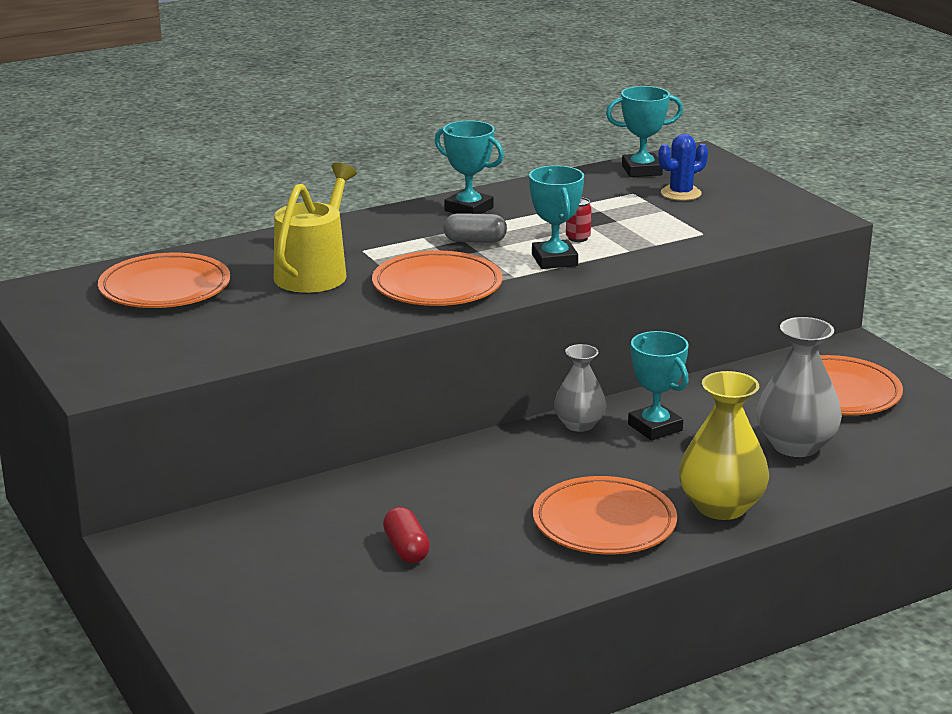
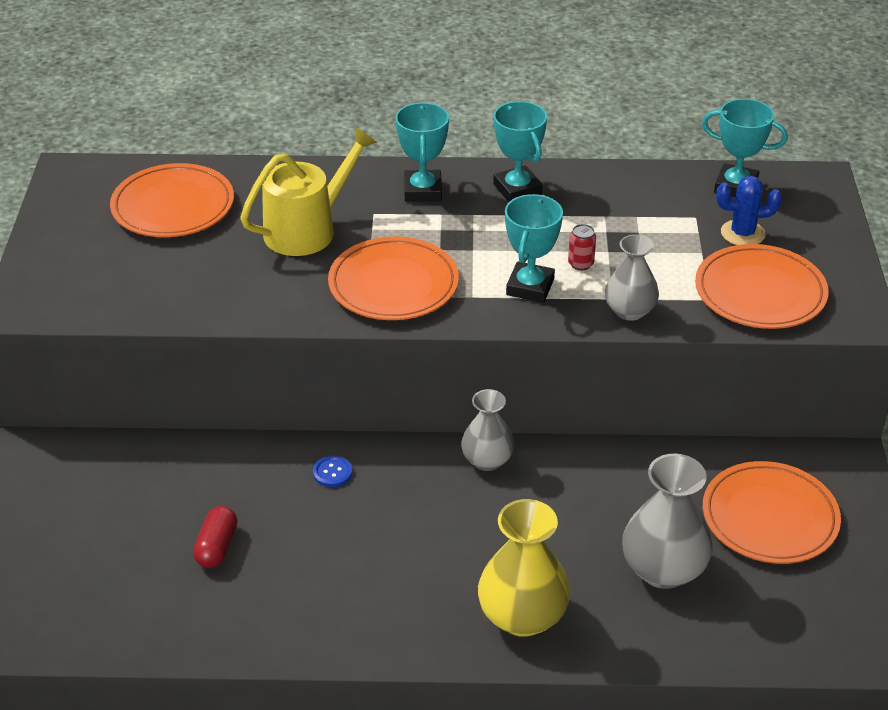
camera: 30 degrees right, 15 degrees up
grey capsule [443,213,507,243] -> none
orange plate [533,476,677,554] -> orange plate moved to [695,244,829,329]
turquoise trophy [628,331,689,440] -> turquoise trophy moved to [395,103,449,202]
none -> blue button [313,456,352,487]
none -> grey vase [605,234,659,321]

